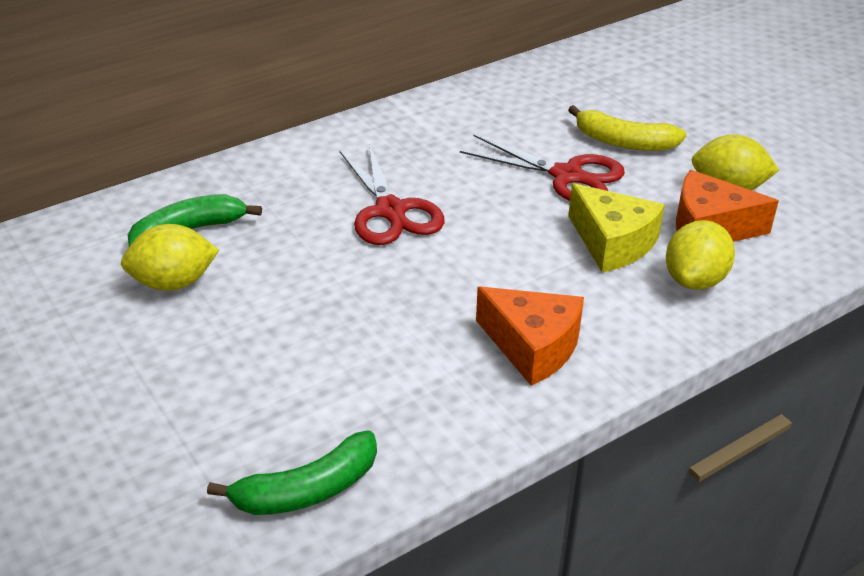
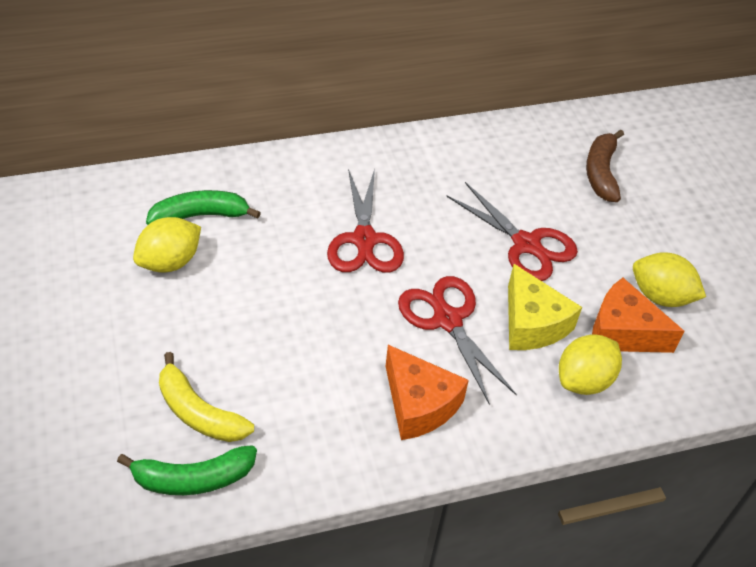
camera: 15 degrees right, 10 degrees up
yellow lemon [121,224,219,291] -> yellow lemon turned 45 degrees counterclockwise [133,217,201,272]
yellow banana [568,105,687,151] -> yellow banana moved to [159,352,254,442]
none -> red scissors [398,276,517,405]
none -> brown banana [586,130,624,202]

